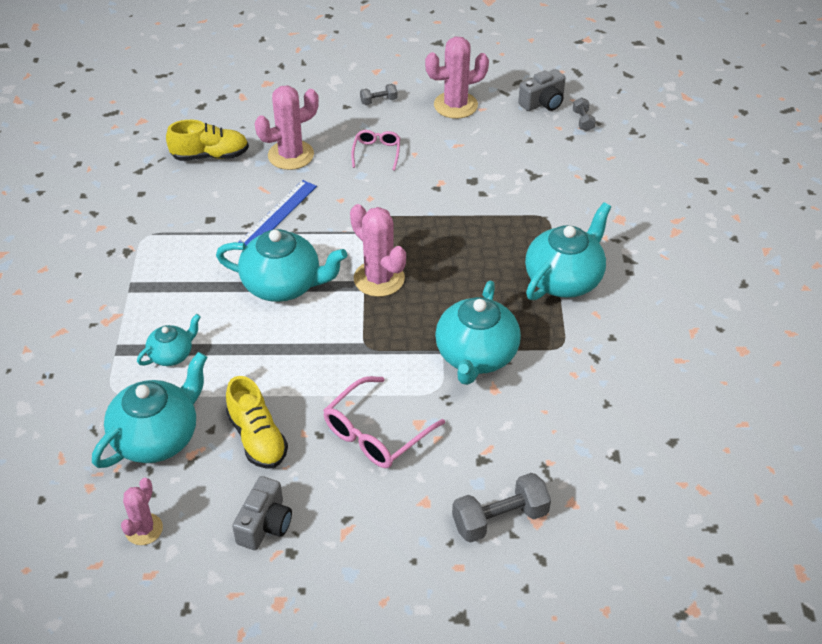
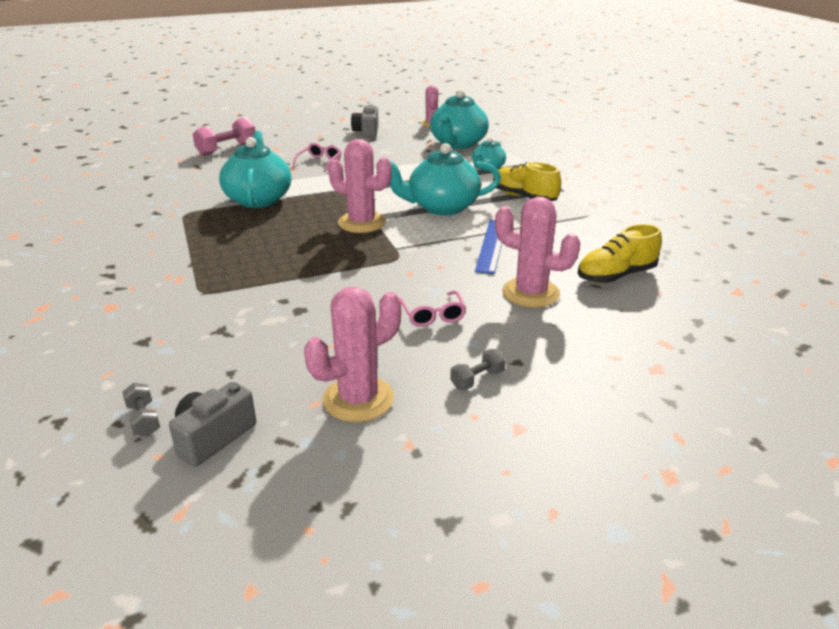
camera: 160 degrees right, 15 degrees down
yellow shoe [226,376,288,469] -> yellow shoe moved to [493,162,561,201]
pink cactus [255,85,319,170] -> pink cactus turned 75 degrees clockwise [495,197,580,308]
pink glasses [323,376,445,468] -> pink glasses [292,143,341,172], size x0.60
grey dumbbell [452,473,551,543] -> pink dumbbell [193,117,255,156]
turquoise teapot [525,202,611,300] -> none

